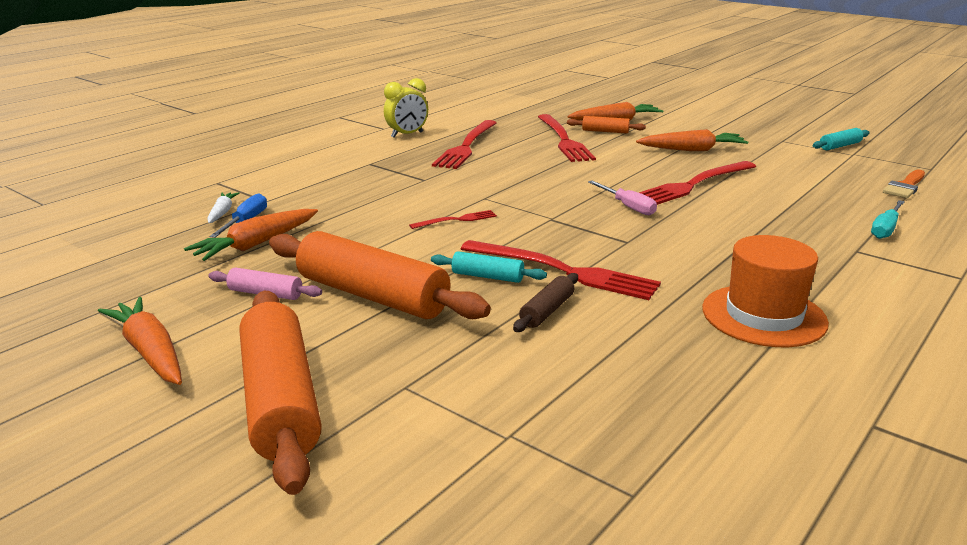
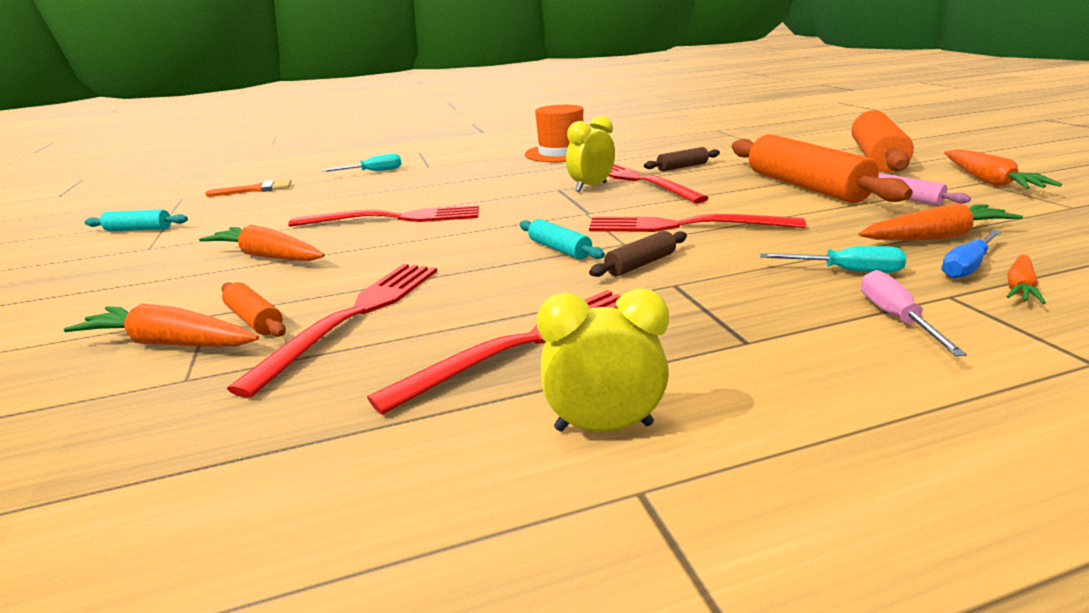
camera: 145 degrees left, 0 degrees up
white carrot [207,192,240,223] -> orange carrot [1007,254,1046,304]
red fork [409,210,497,229] -> red fork [589,214,806,232], size x2.04
turquoise rolling pin [431,251,547,283] -> turquoise rolling pin moved to [519,219,605,259]
pink screwdriver [588,180,657,215] -> pink screwdriver moved to [861,270,967,356]
none -> yellow clock [566,116,615,192]
none -> brown rolling pin [589,231,687,277]
none -> turquoise screwdriver [760,246,906,273]

